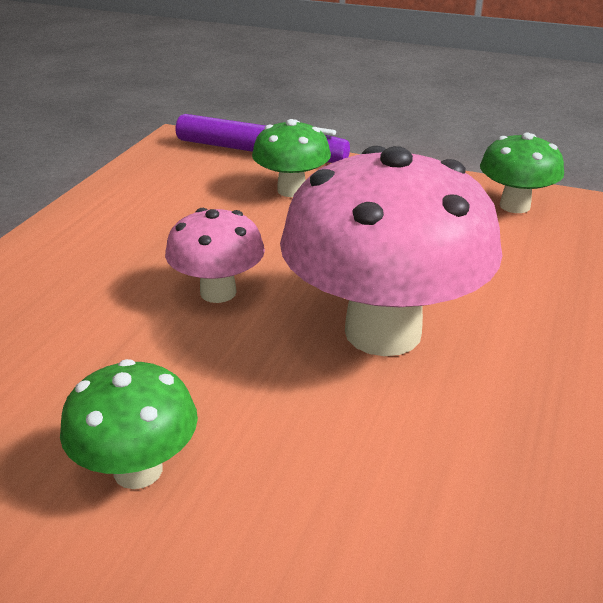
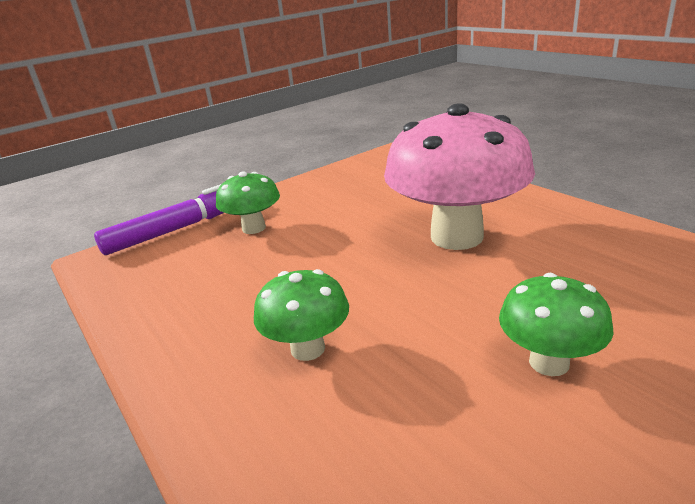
camera: 55 degrees left, 5 degrees down
pink mushroom [165,208,265,303] -> none
green mushroom [480,133,564,213] -> green mushroom moved to [254,269,349,361]

